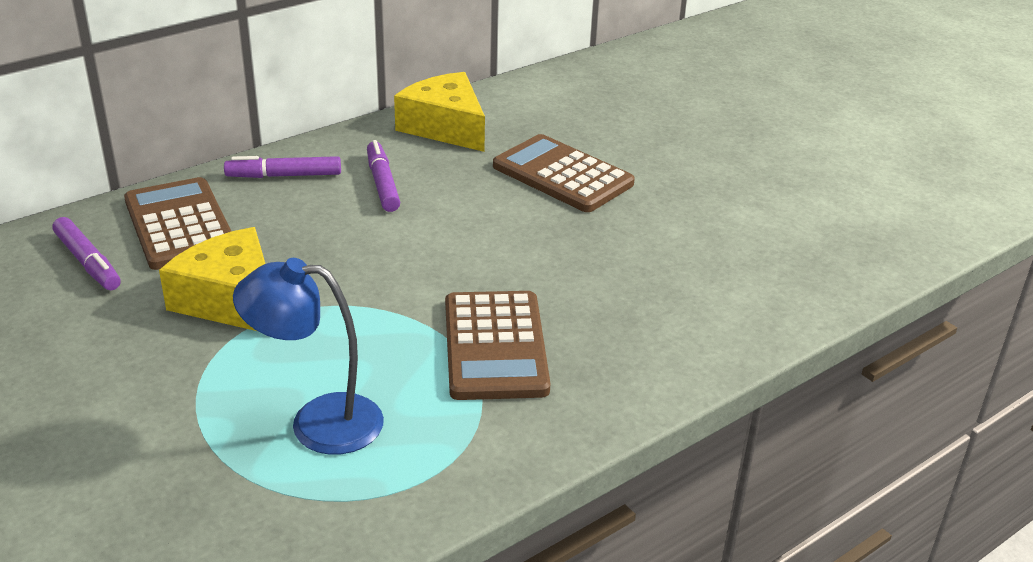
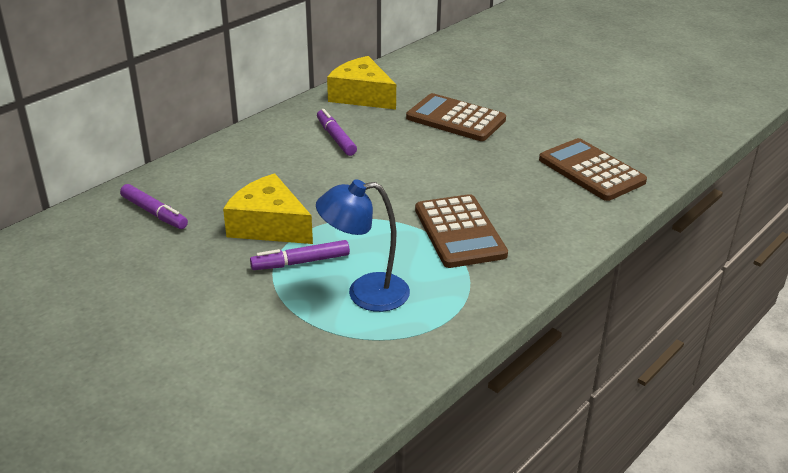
camera: 10 degrees left, 0 degrees up
brown calculator [124,177,231,270] -> brown calculator moved to [539,138,647,201]
purple marker [224,156,341,178] -> purple marker moved to [250,240,350,270]

